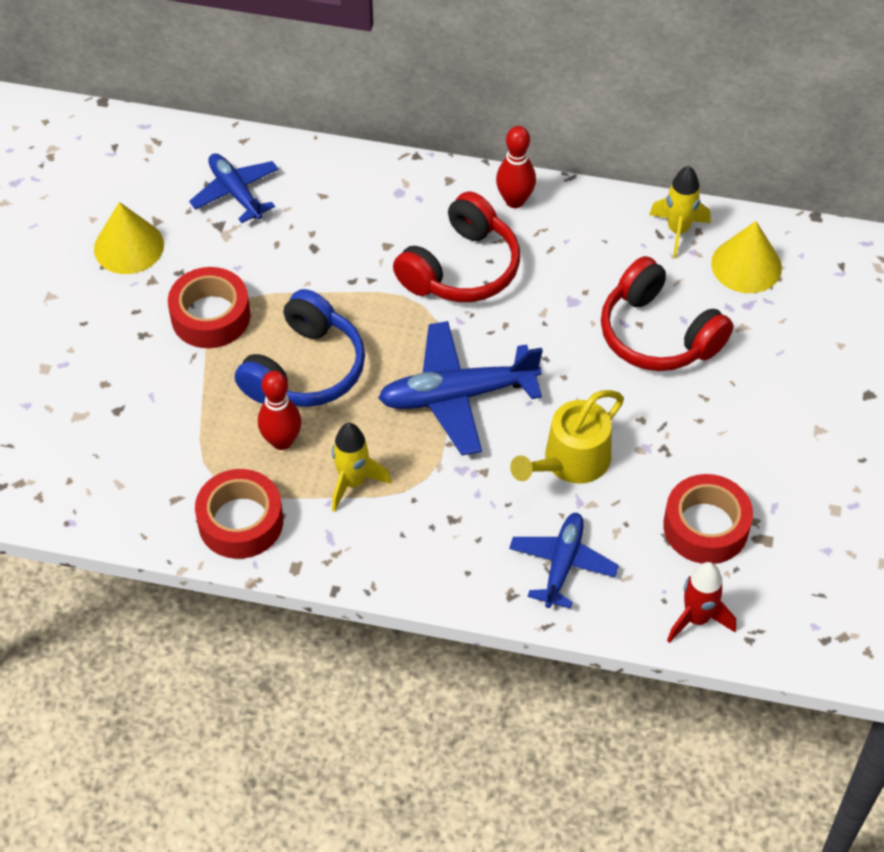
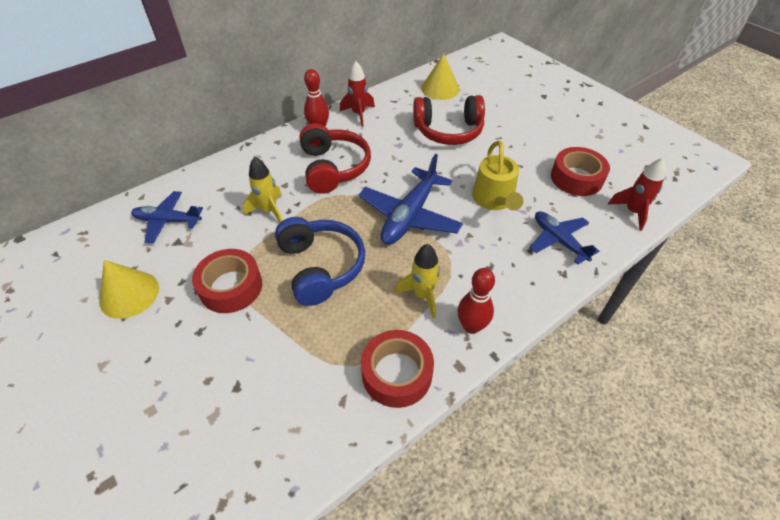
camera: 50 degrees left, 5 degrees down
red bowling pin [258,371,301,450] -> red bowling pin moved to [458,268,495,334]
yellow rocket [649,166,711,258] -> yellow rocket moved to [243,157,282,222]
none -> red rocket [340,61,375,127]

